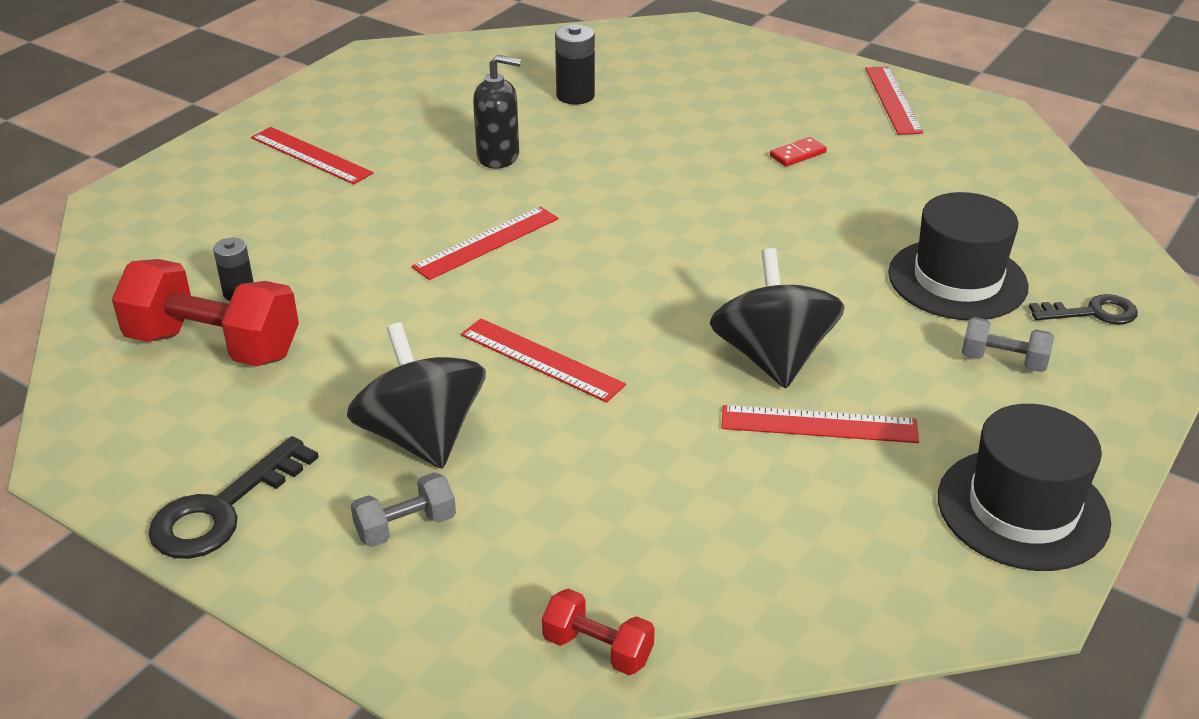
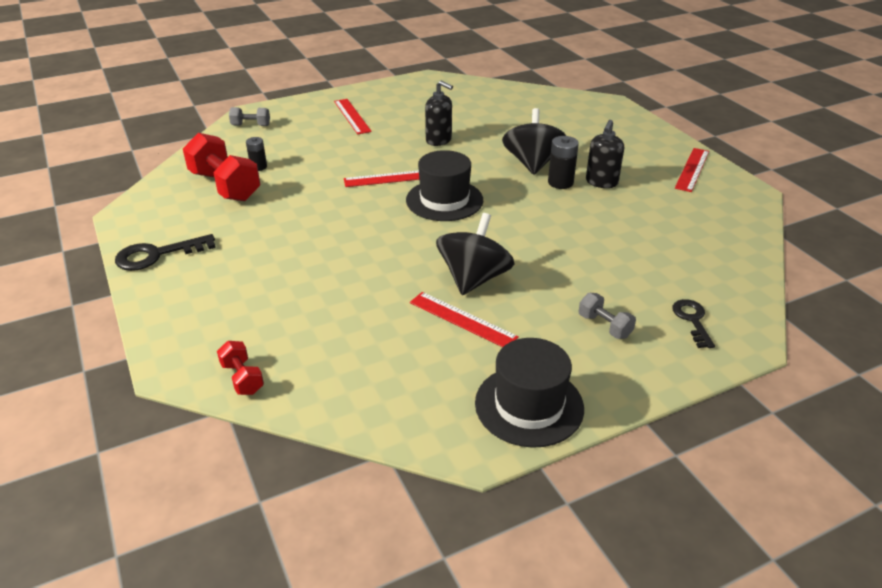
camera: 30 degrees right, 0 degrees up
black spinning top [347,322,486,469] -> black spinning top moved to [502,108,566,175]
grey dumbbell [351,472,456,547] -> grey dumbbell moved to [229,107,270,126]
red ruler [461,318,626,403] -> none
black battery [555,24,595,105] -> black battery moved to [548,136,579,189]
red domino [770,137,827,167] -> black soap dispenser [586,120,624,188]
black hat [888,192,1029,320] -> black hat moved to [406,150,483,221]
black key [1029,294,1138,325] -> black key turned 120 degrees counterclockwise [672,299,715,348]

